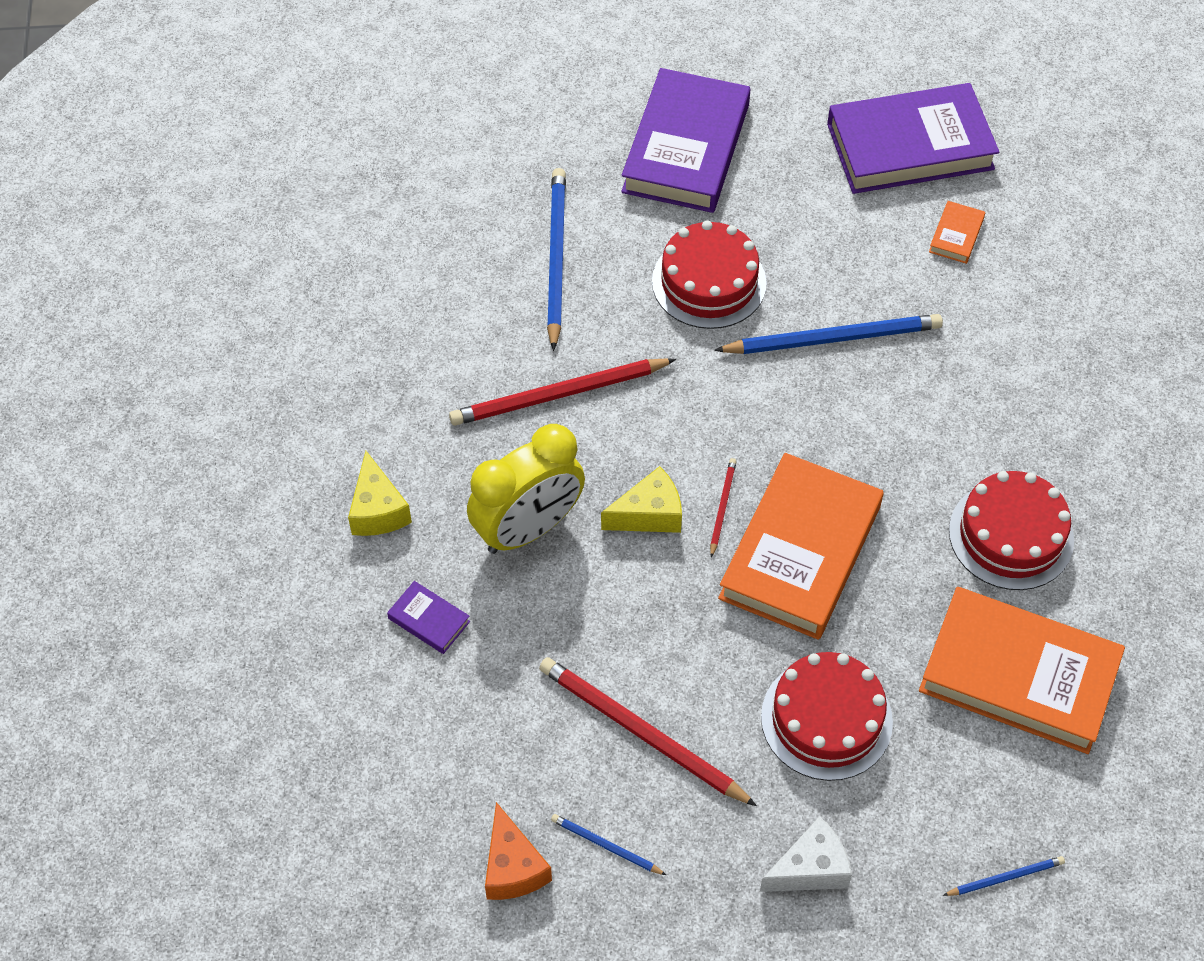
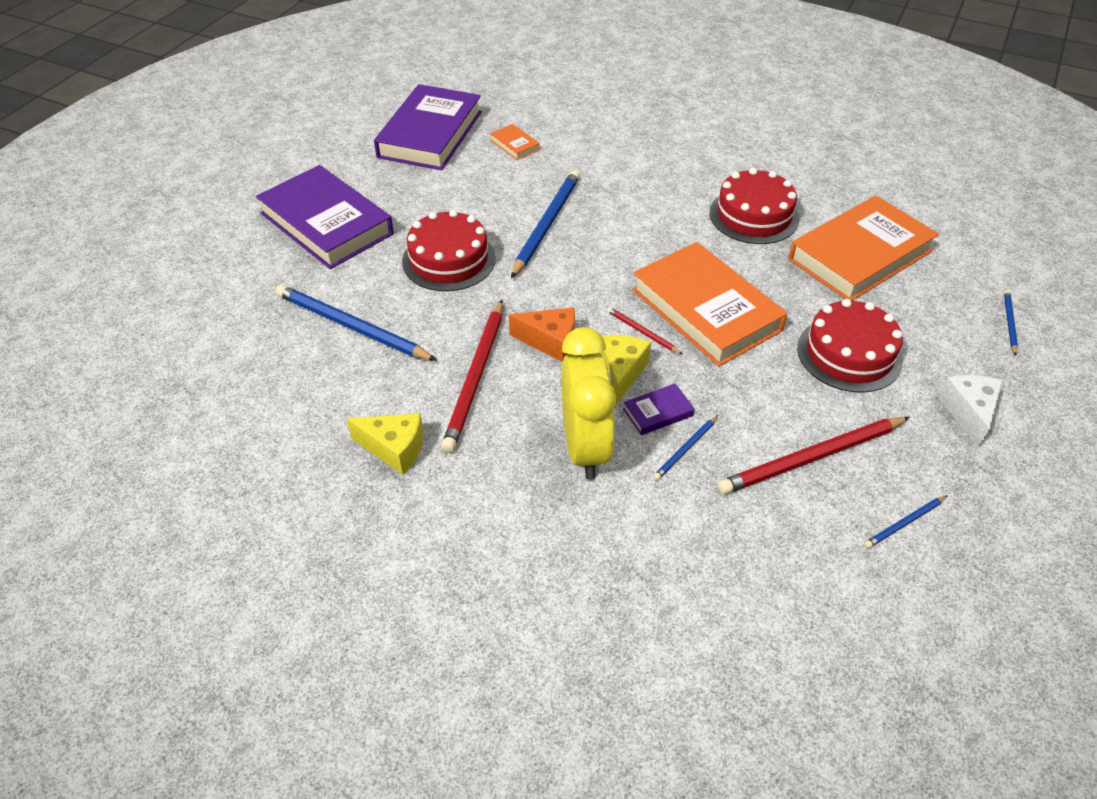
camera: 60 degrees left, 10 degrees down
yellow cheese [348,451,412,536] -> yellow cheese moved to [347,413,424,475]
purple book [387,581,470,654] -> purple book moved to [623,384,694,435]
orange cheese [485,802,552,900] -> orange cheese moved to [509,307,575,362]
none -> blue pencil [653,415,718,480]

